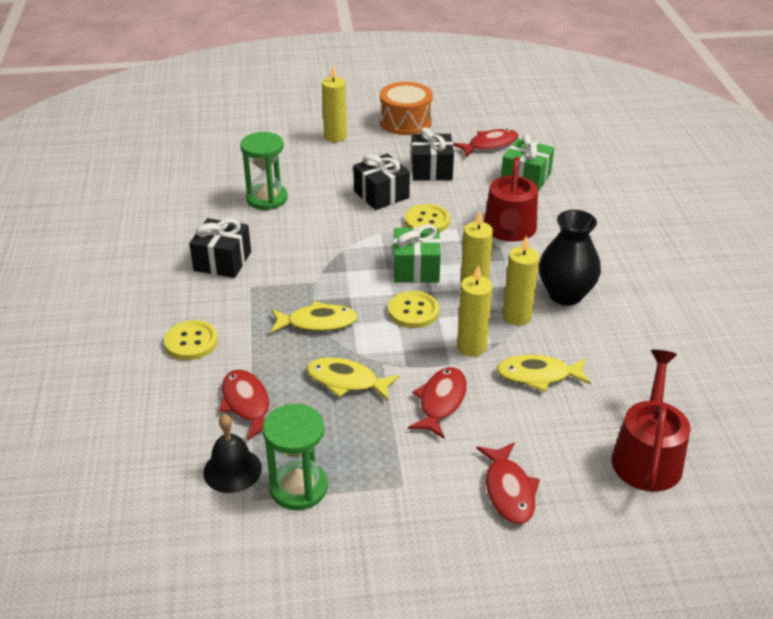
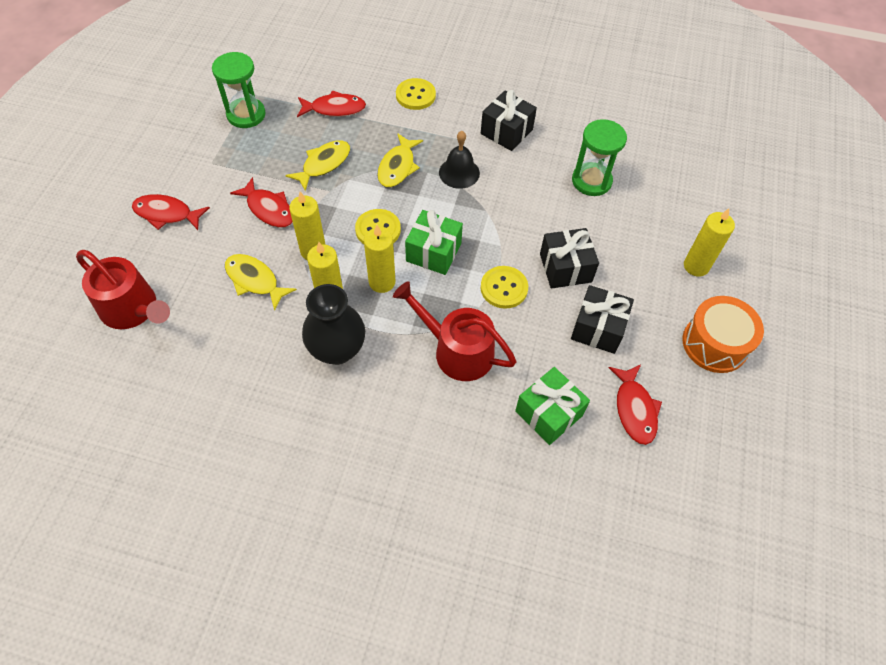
camera: 110 degrees right, 20 degrees up
black bell [203,414,262,493] -> black bell moved to [439,131,480,189]
yellow fish [496,355,591,392] -> yellow fish turned 75 degrees counterclockwise [225,254,297,311]

